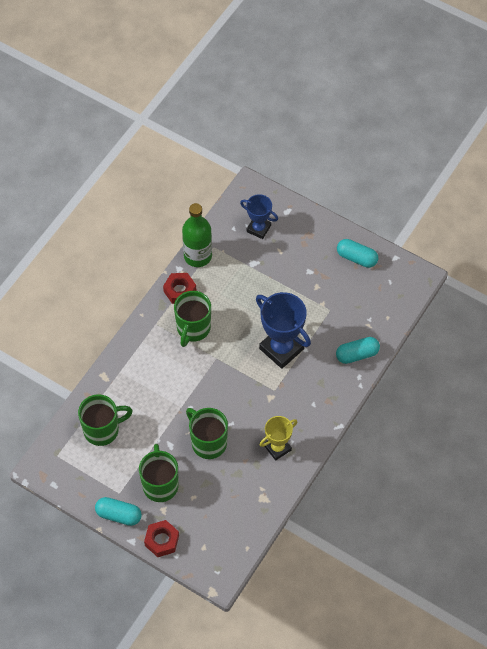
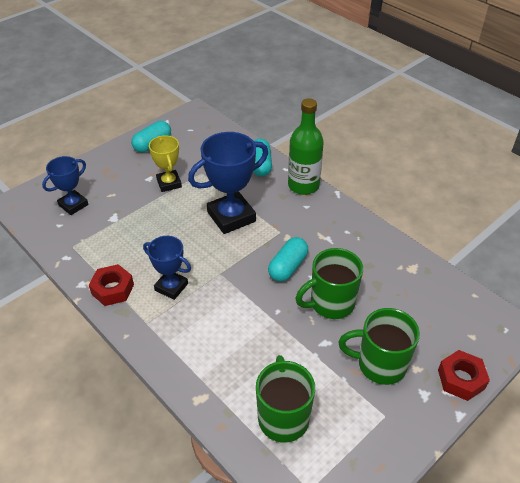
camera: 75 degrees left, 15 degrees down
turquoise capsule [95,497,142,526] -> turquoise capsule moved to [268,237,308,282]
green mug [174,291,211,347] -> blue trophy [143,236,191,300]
green bottle [182,203,212,267] -> green bottle moved to [288,99,324,195]
yellow trophy [259,416,297,461] -> yellow trophy moved to [149,135,182,192]

